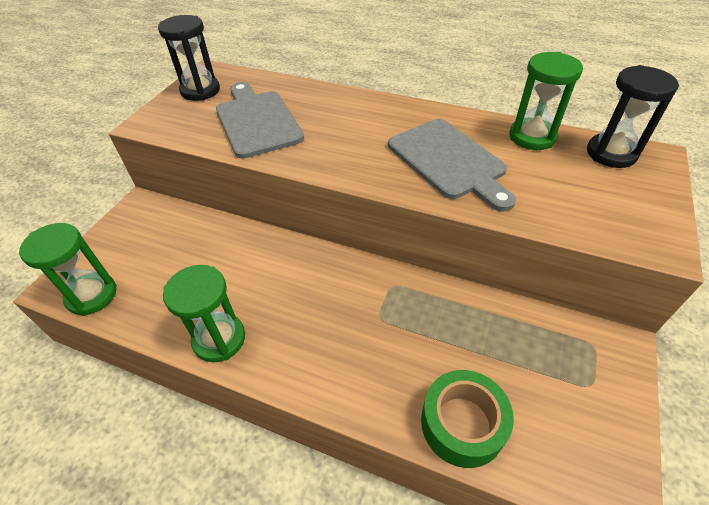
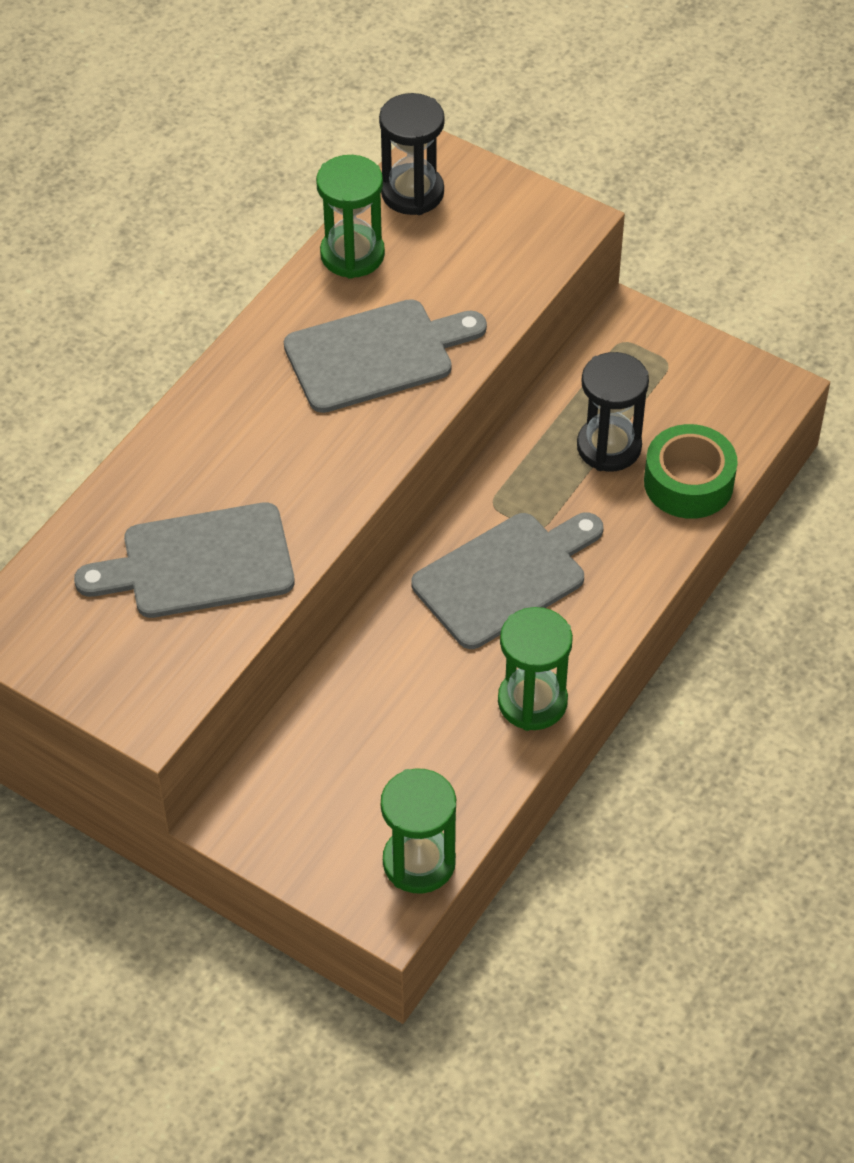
camera: 80 degrees left, 5 degrees up
black hourglass [158,15,220,101] -> black hourglass moved to [577,352,649,472]
none -> grey cutting board [411,512,603,649]

